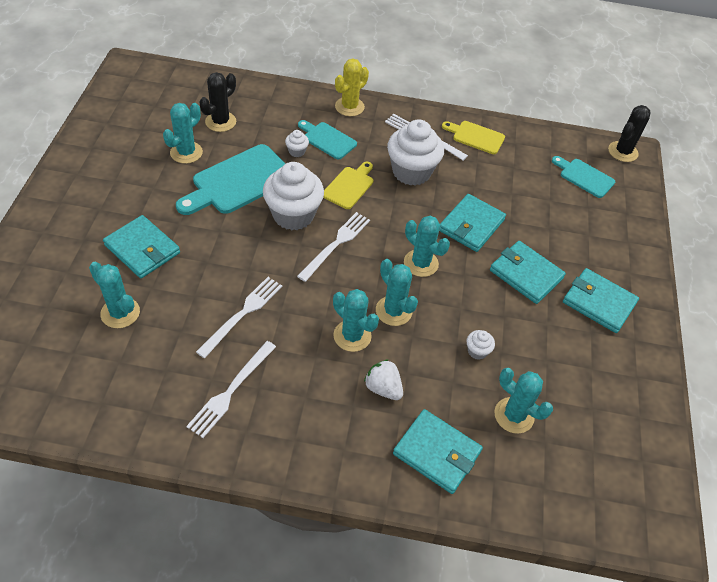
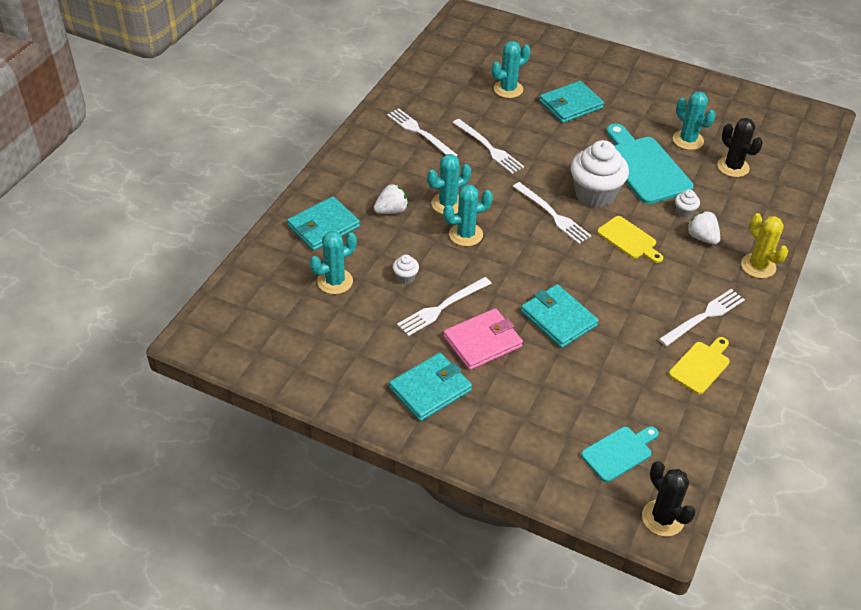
camera: 110 degrees right, 5 degrees down
turquoise cutting board [298,120,357,159] -> white strawberry [687,211,720,245]
white cupcake [387,119,444,186] -> none
turquoise cactus [404,216,450,277] -> none
turquoise wallet [490,241,566,304] -> pink wallet [443,308,523,370]
none -> white fork [397,277,492,336]

